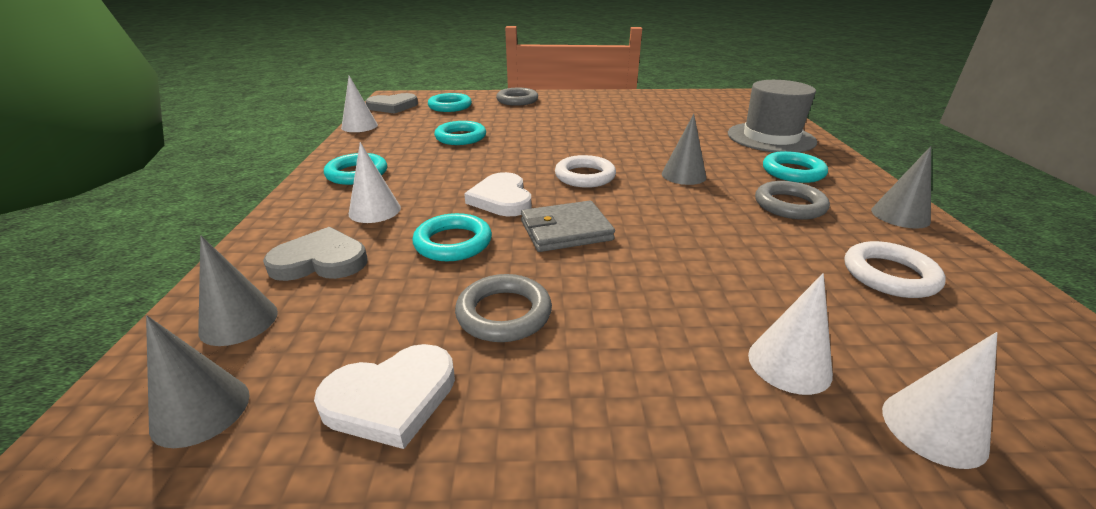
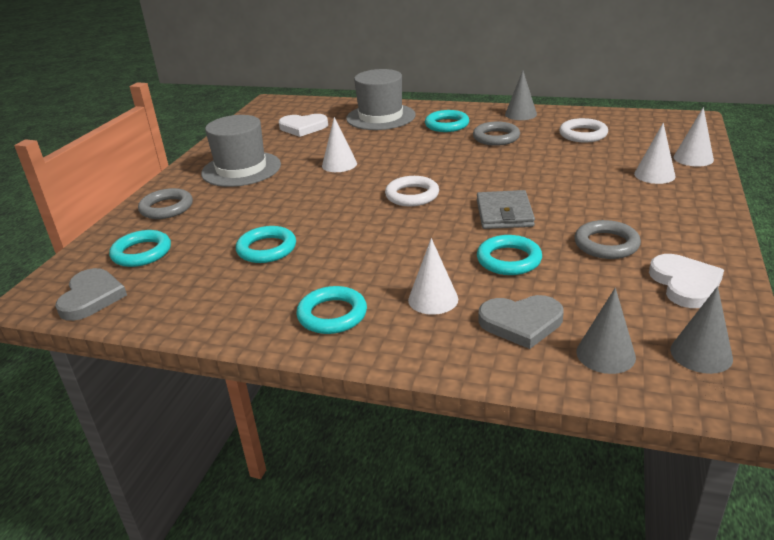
camera: 70 degrees left, 0 degrees up
grey heart [263,227,367,281] -> grey heart turned 105 degrees counterclockwise [478,295,564,349]
white cone [341,76,378,132] -> white cone moved to [322,117,357,172]
white heart [464,172,531,216] -> white heart moved to [279,114,328,137]
grey cone [662,114,706,185] -> none
none -> grey hat [201,115,281,187]

